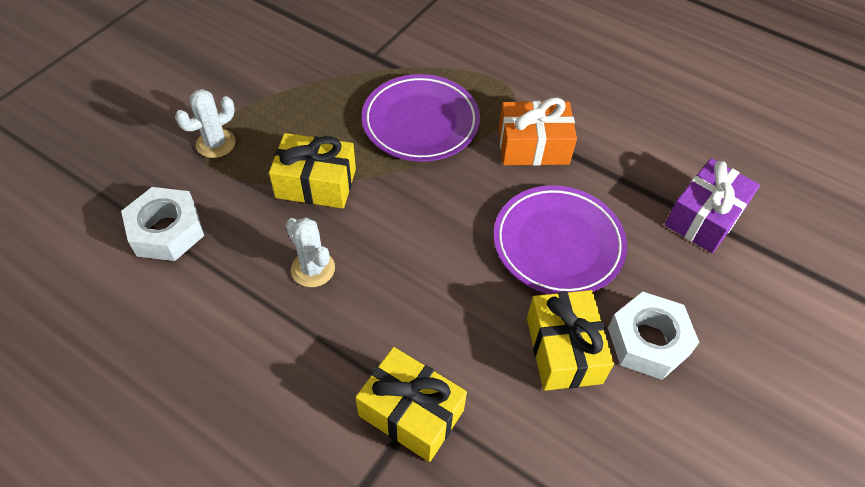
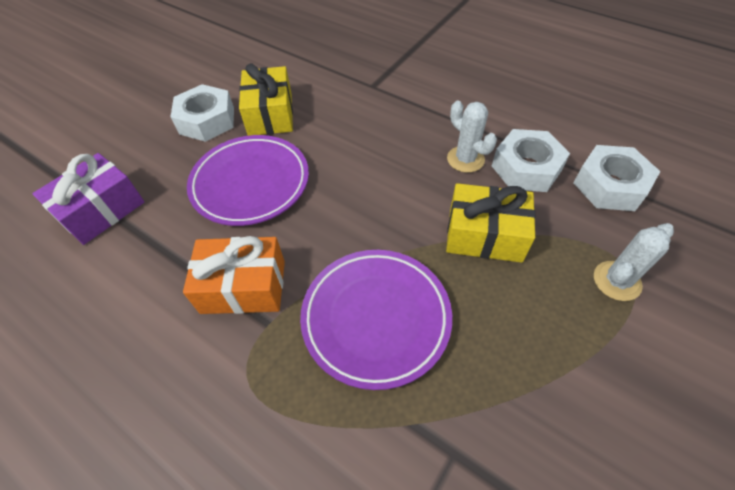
camera: 175 degrees left, 0 degrees up
yellow gift [355,347,467,462] -> none
none -> white nut [492,129,570,192]

